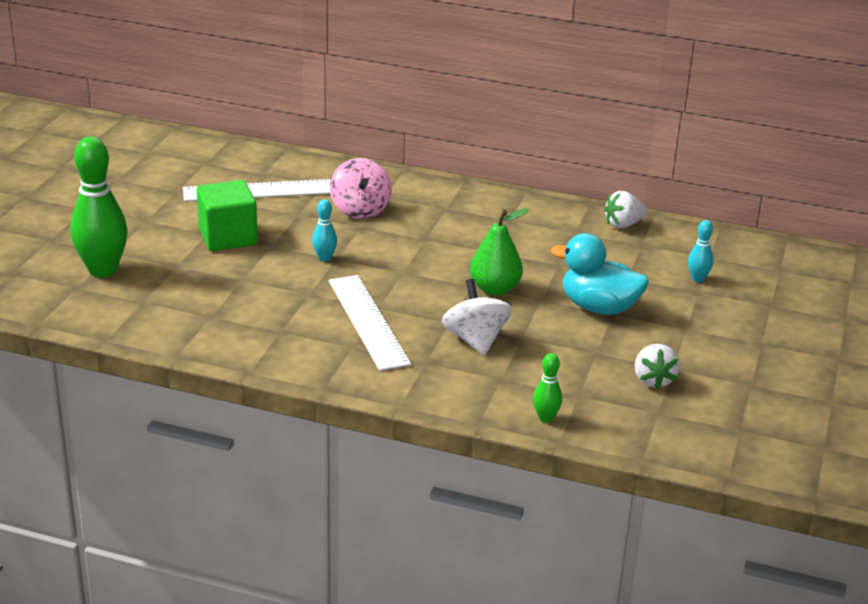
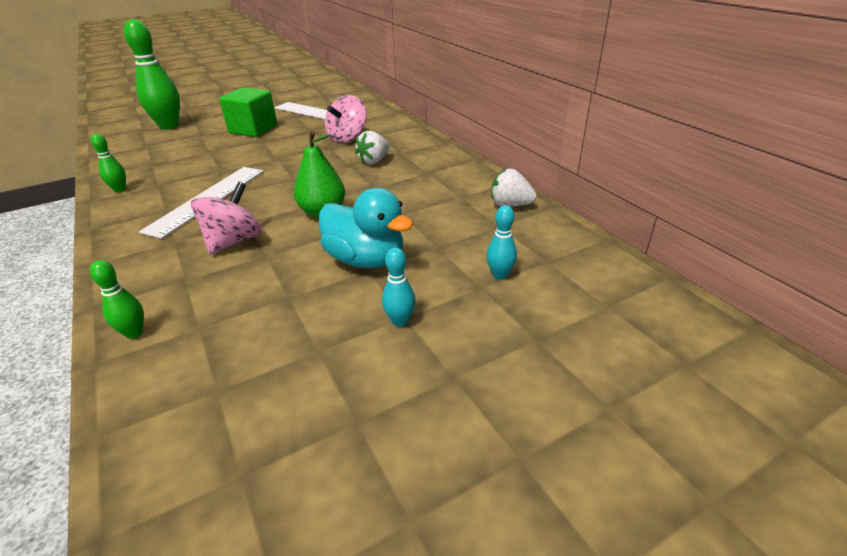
camera: 45 degrees right, 5 degrees up
turquoise bowling pin [312,199,337,262] -> turquoise bowling pin moved to [382,248,416,327]
white spinning top [442,279,512,355] -> pink spinning top [191,182,261,255]
turquoise duck [551,233,649,315] -> turquoise duck turned 150 degrees clockwise [319,188,413,268]
white strawberry [634,344,680,389] -> white strawberry moved to [355,131,390,164]
none -> green bowling pin [91,134,126,192]

